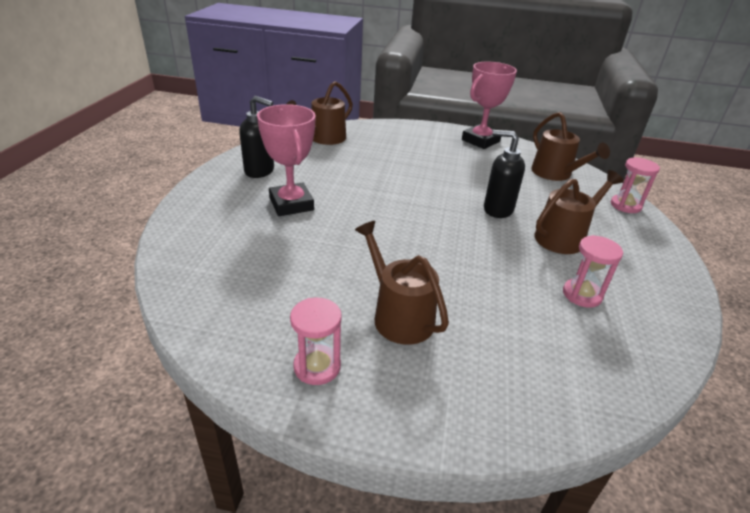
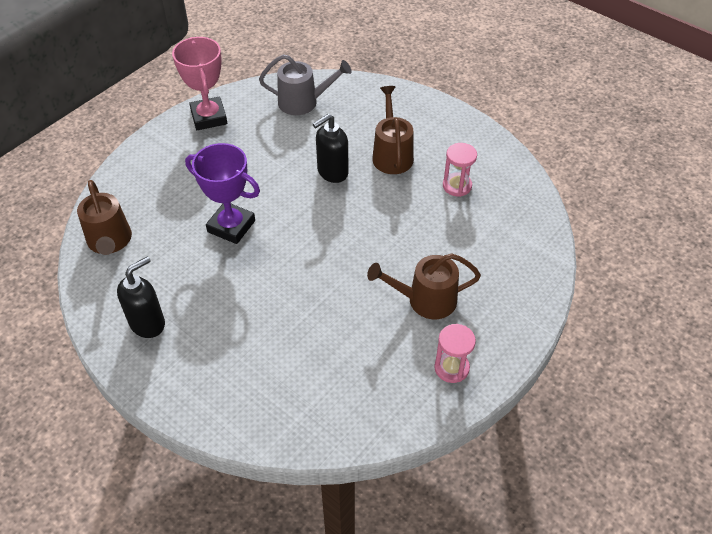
camera: 60 degrees left, 15 degrees up
pink trophy [257,104,316,216] -> none
brown watering can [531,112,610,181] -> grey watering can [259,54,352,115]
pink hourglass [611,157,660,213] -> none
none -> purple trophy [185,143,260,244]

